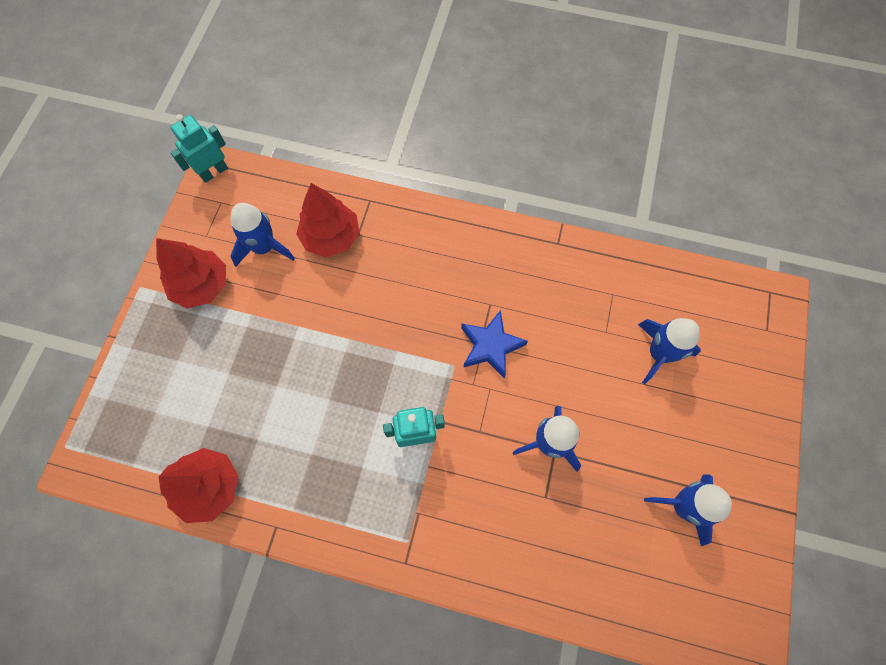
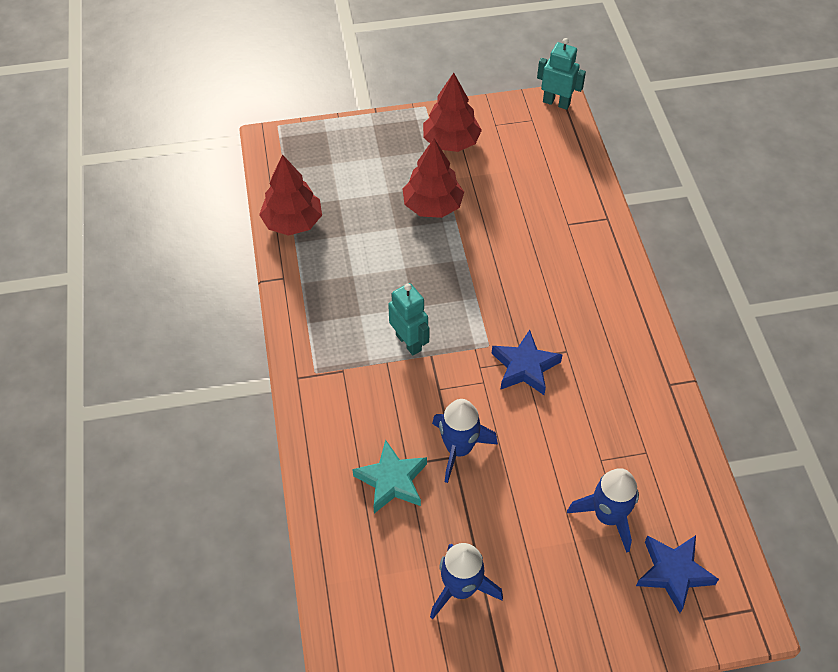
camera: 65 degrees right, 15 degrees down
blue rocket [230,203,295,267] -> none
red tree [296,183,359,257] -> red tree moved to [403,138,464,218]
none -> turquoise star [352,439,427,513]
none -> blue star [636,535,719,613]

